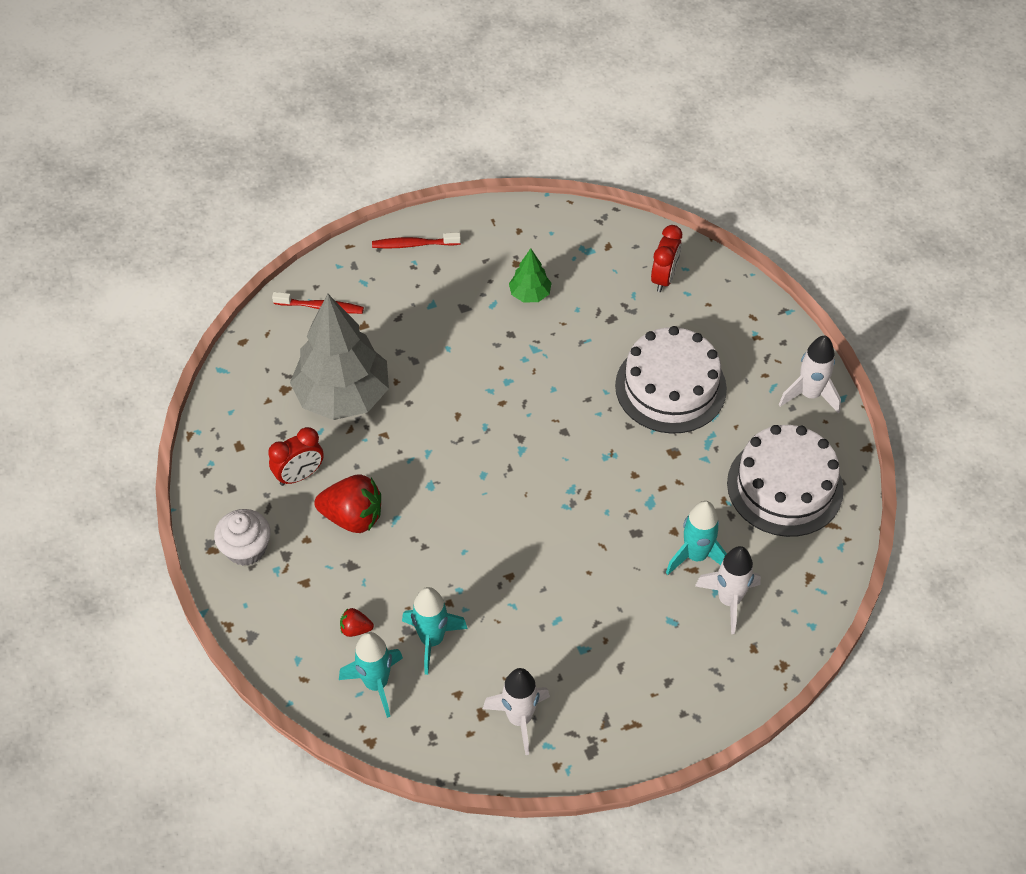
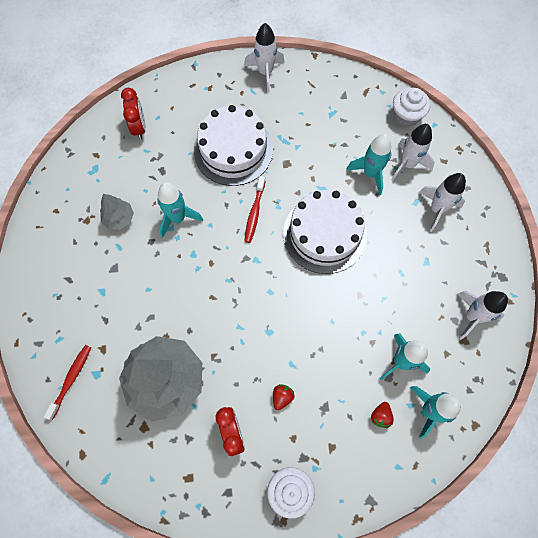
camera: 75 degrees left, 15 degrees up
red strawberry [315,475,381,533] -> red strawberry [273,384,294,410], size x0.48
red toothbrush [372,233,461,249] -> red toothbrush moved to [244,176,265,243]
green tree [509,248,551,302] -> grey tree [100,194,134,230]
red clock [651,225,682,292] -> red clock turned 45 degrees clockwise [121,88,146,140]
white cake [727,425,844,537] -> white cake moved to [283,190,367,274]
none -> turquoise rocket [157,183,203,238]
none -> white cupcake [393,87,430,127]
none -> white rocket [419,173,466,232]

